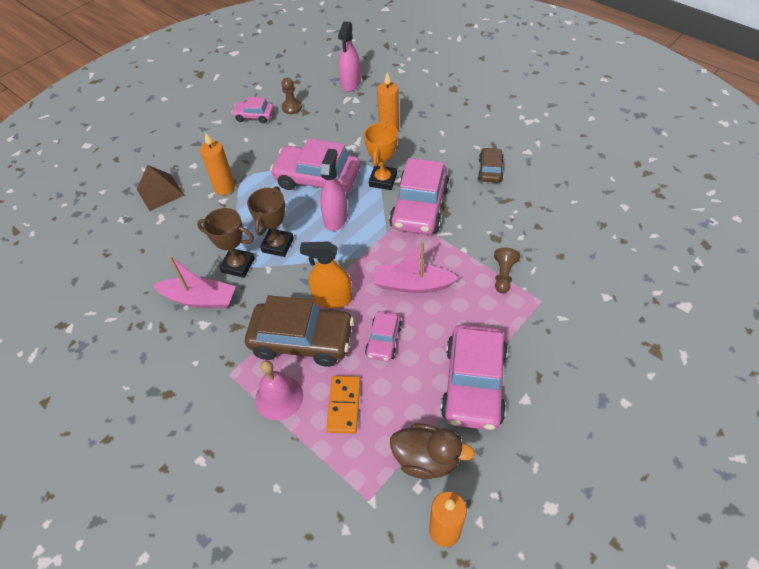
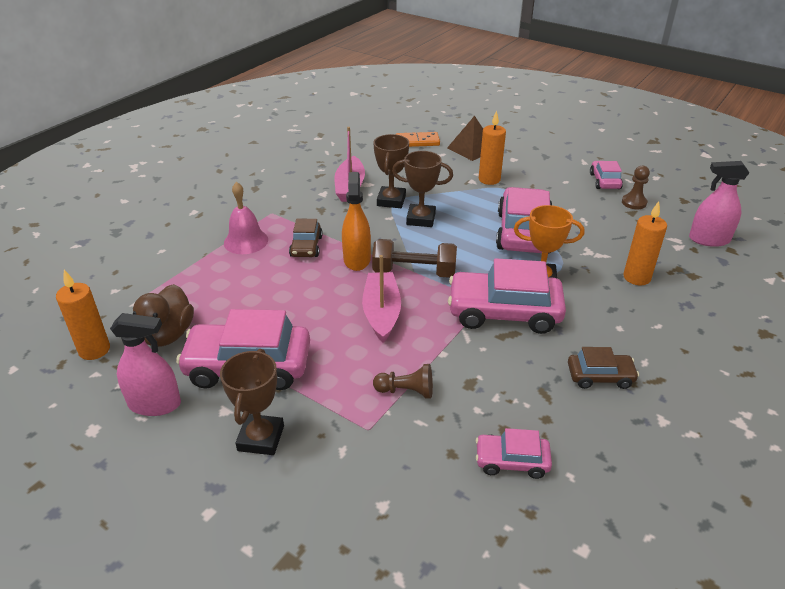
camera: 80 degrees right, 15 degrees down
brown car [245,295,354,367] -> brown car [289,219,323,257], size x0.52
pink spray bottle [320,149,348,231] -> pink spray bottle moved to [110,313,181,416]
orange domino [326,376,361,434] -> orange domino moved to [396,132,440,147]
pink car [365,311,402,361] -> pink car moved to [476,428,552,479]
none -> brown trophy [220,349,284,455]
none -> brown dumbbell [372,239,457,278]

